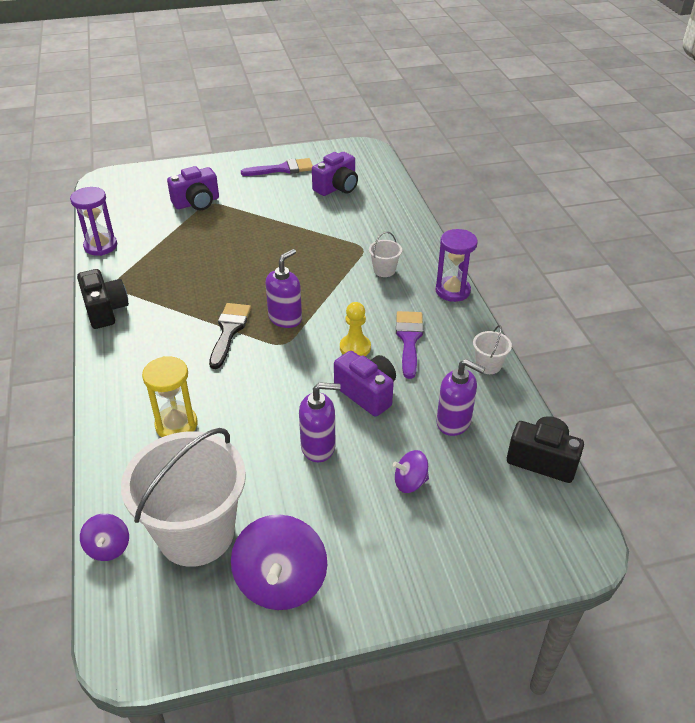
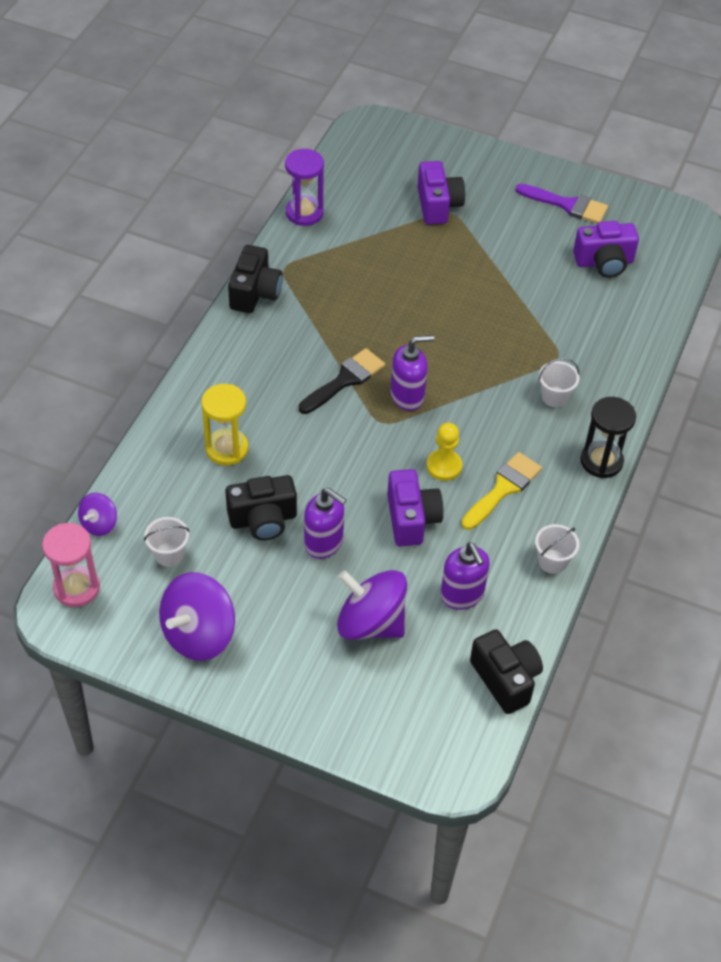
camera: 35 degrees right, 10 degrees up
white bucket [121,428,246,567] -> white bucket [144,517,190,567], size x0.41
purple camera [167,166,219,210] -> purple camera turned 105 degrees counterclockwise [417,161,465,225]
purple spinning top [393,450,429,493] -> purple spinning top [337,570,407,640], size x1.90
purple brush [396,311,424,379] -> yellow brush [461,452,542,530]
purple hourglass [436,229,478,302] -> black hourglass [581,397,636,478]
none -> pink hourglass [42,523,100,607]
none -> black camera [225,475,297,540]

